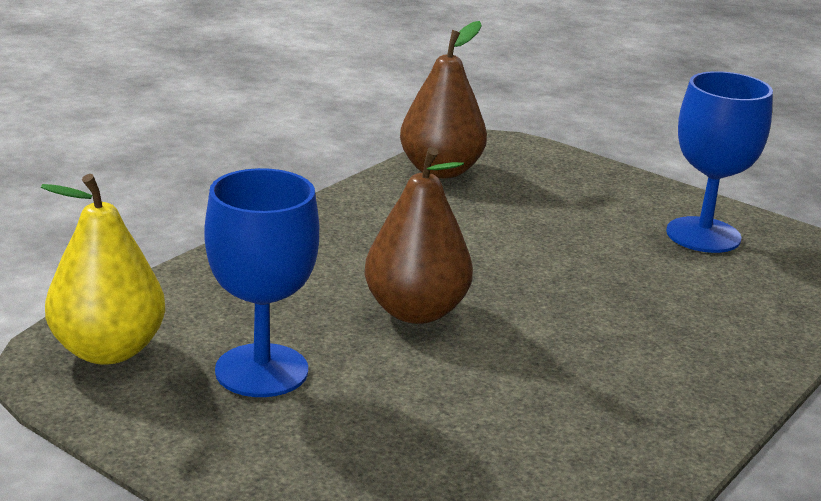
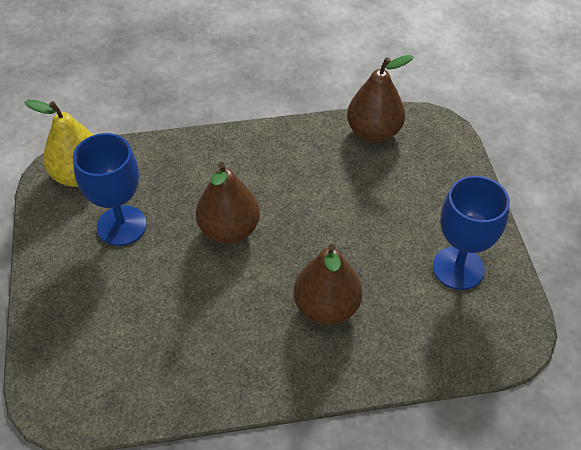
camera: 45 degrees right, 25 degrees up
none -> brown pear [294,244,362,325]

